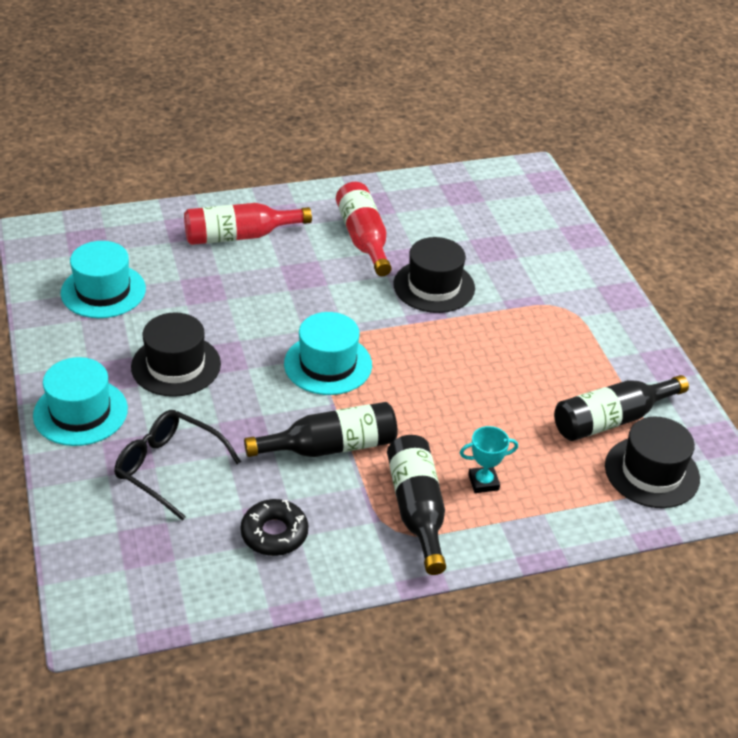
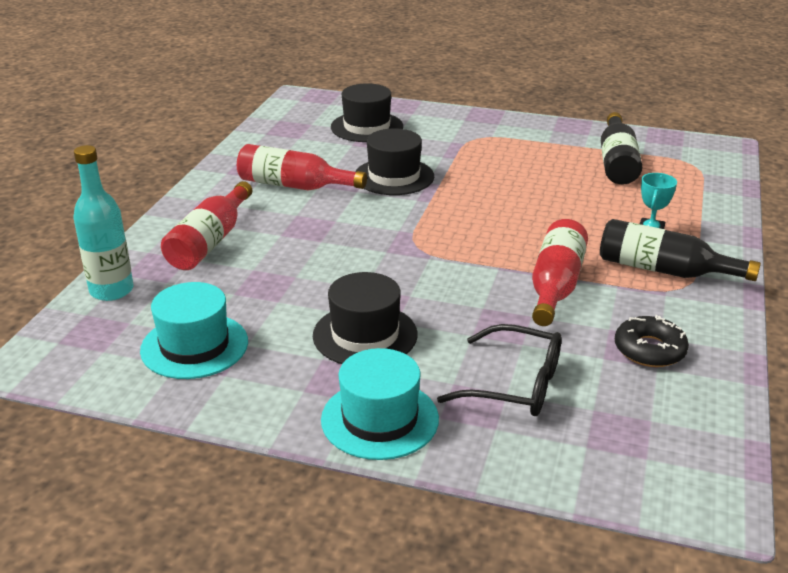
camera: 55 degrees left, 10 degrees down
black glasses [114,410,241,521] -> black glasses turned 135 degrees counterclockwise [437,324,561,416]
black bottle [244,402,398,457] -> red bottle [532,219,588,326]
turquoise hat [284,312,372,395] -> none
black hat [605,417,700,508] -> black hat moved to [331,83,403,142]
none -> turquoise bottle [73,145,134,301]

